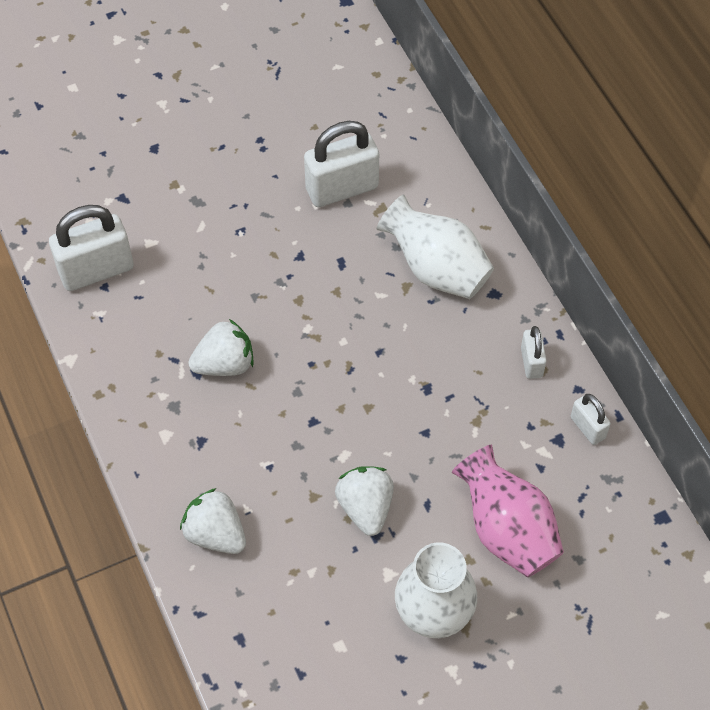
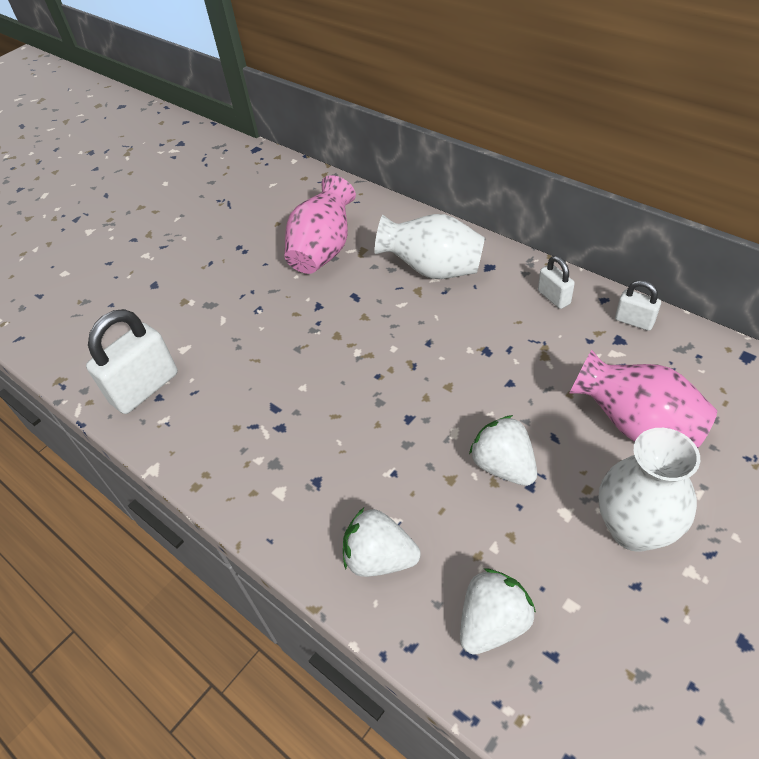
camera: 20 degrees left, 10 degrees down
white strawberry [188,319,254,376] -> white strawberry moved to [460,568,536,655]
white padlock [304,121,379,207] -> pink vase [284,175,356,274]

